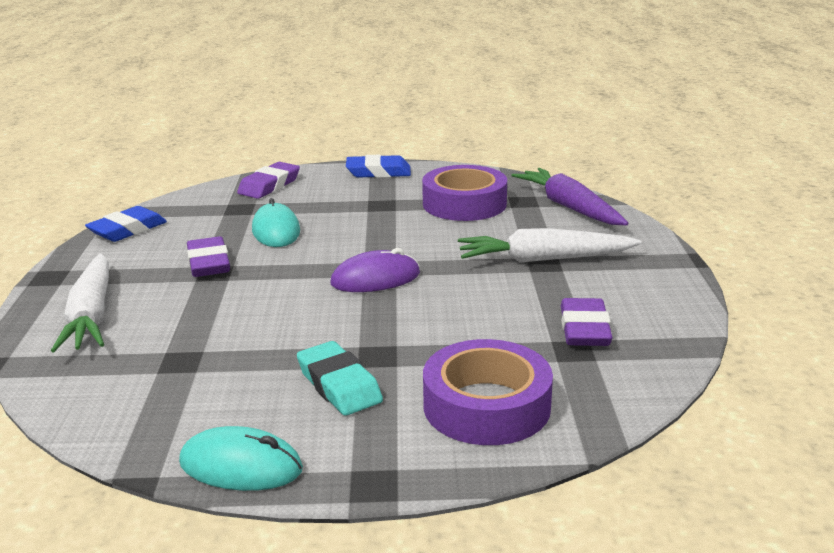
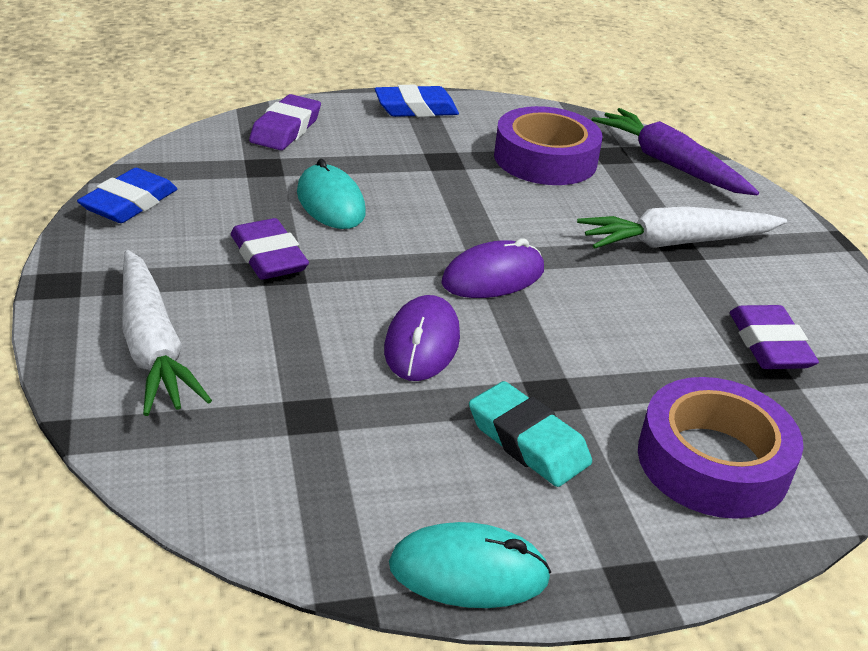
camera: 15 degrees left, 10 degrees up
none -> purple mouse [384,295,460,381]

